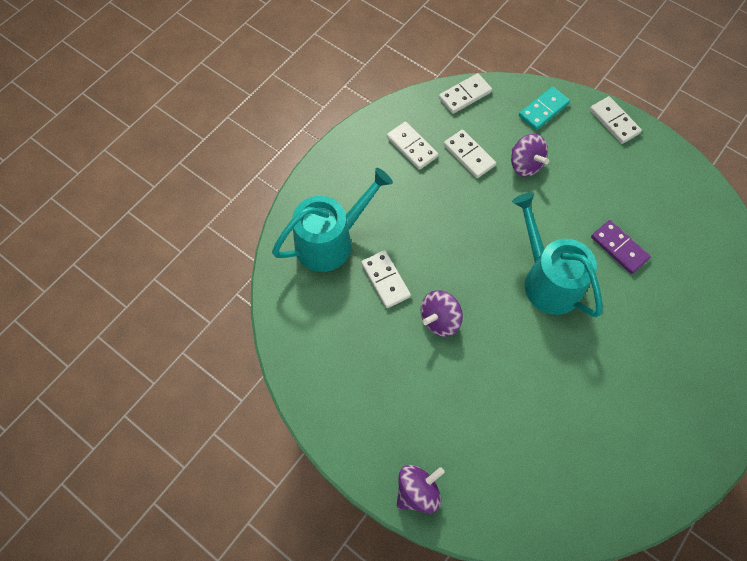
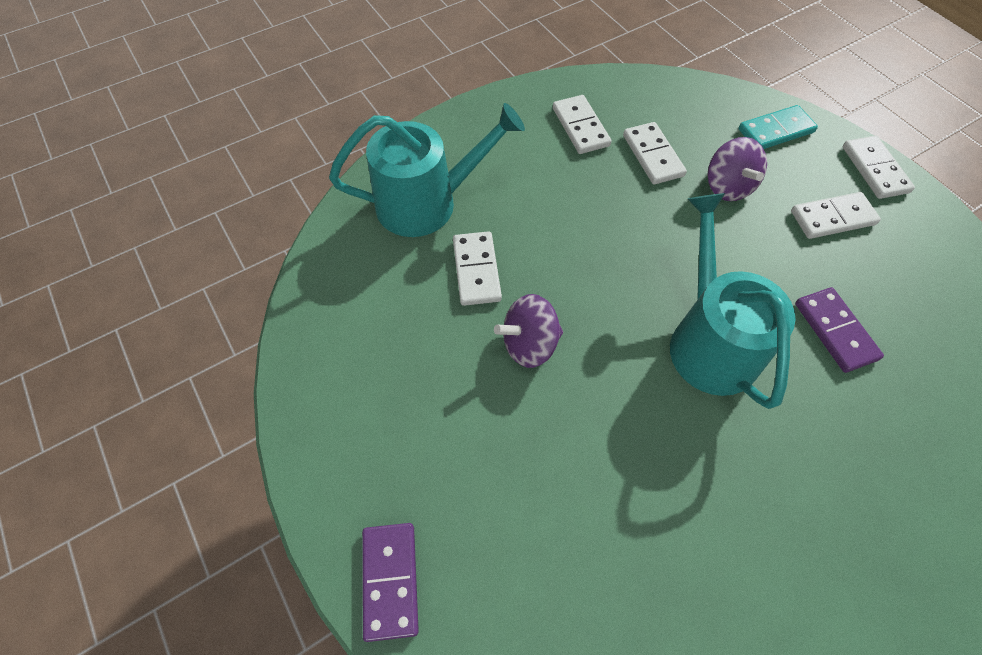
camera: 20 degrees right, 5 degrees down
purple spinning top [396,465,445,513] -> purple domino [362,523,419,642]
white domino [439,73,492,114] -> white domino moved to [791,192,881,239]

